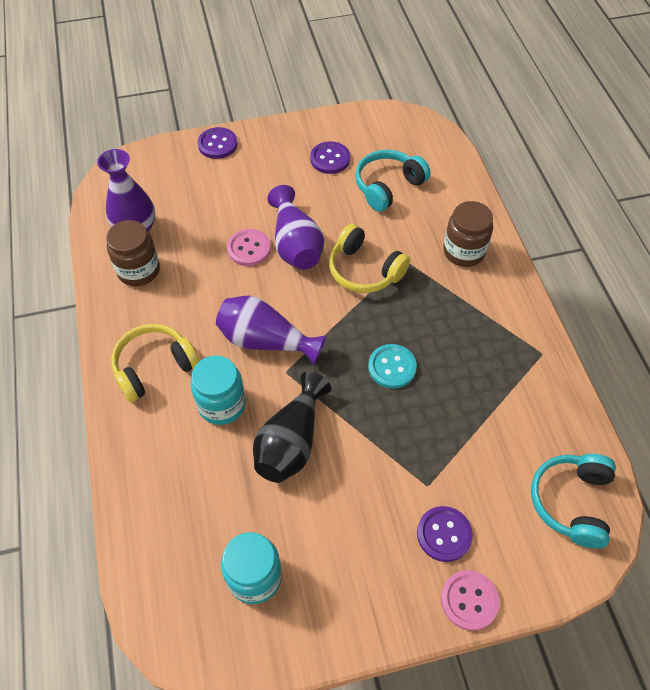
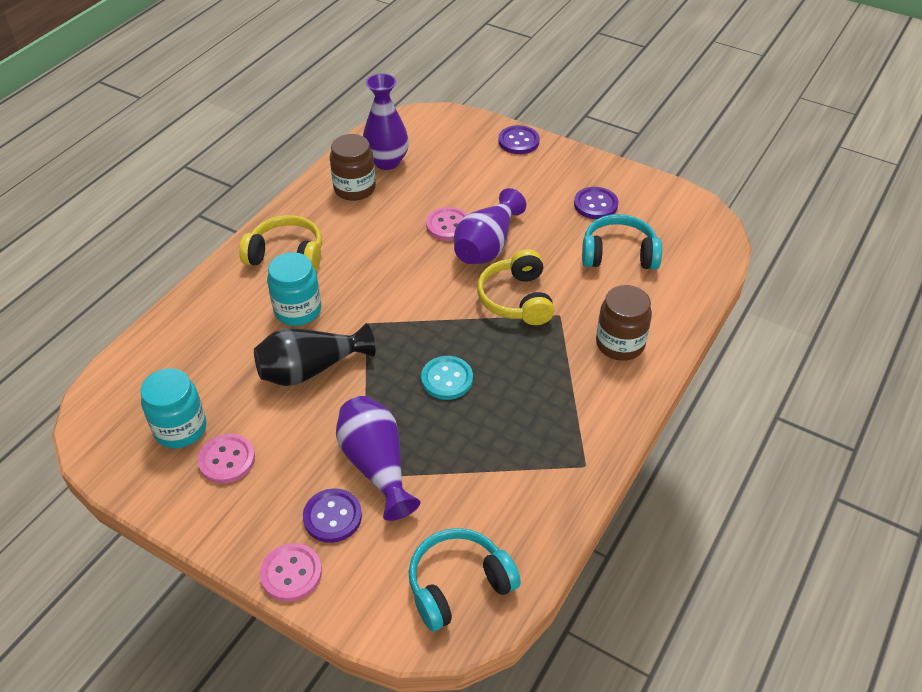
camera: 45 degrees right, 10 degrees down
purple vase [216,296,326,366] -> purple vase moved to [336,396,420,521]
none -> pink button [198,434,255,484]

